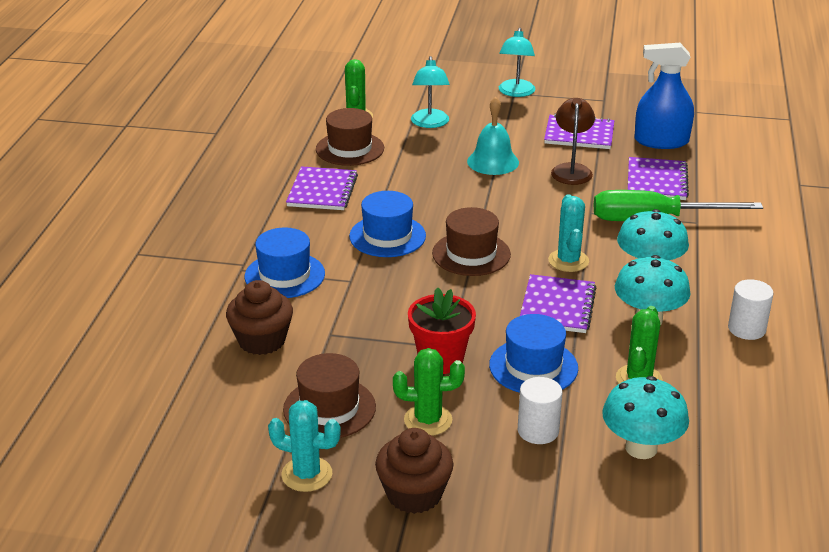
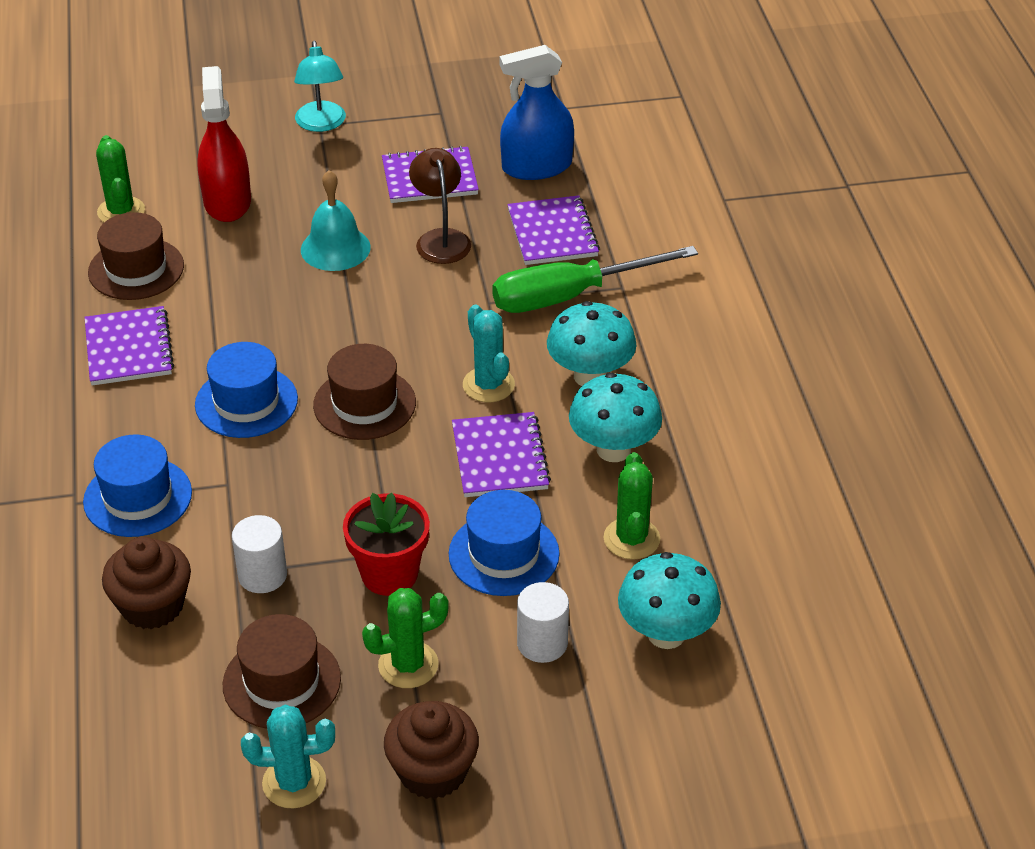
camera: 20 degrees left, 10 degrees up
turquoise lamp [411,56,450,128] -> red spray bottle [197,66,251,222]
white cylinder [728,279,774,340] -> white cylinder moved to [232,515,287,593]

